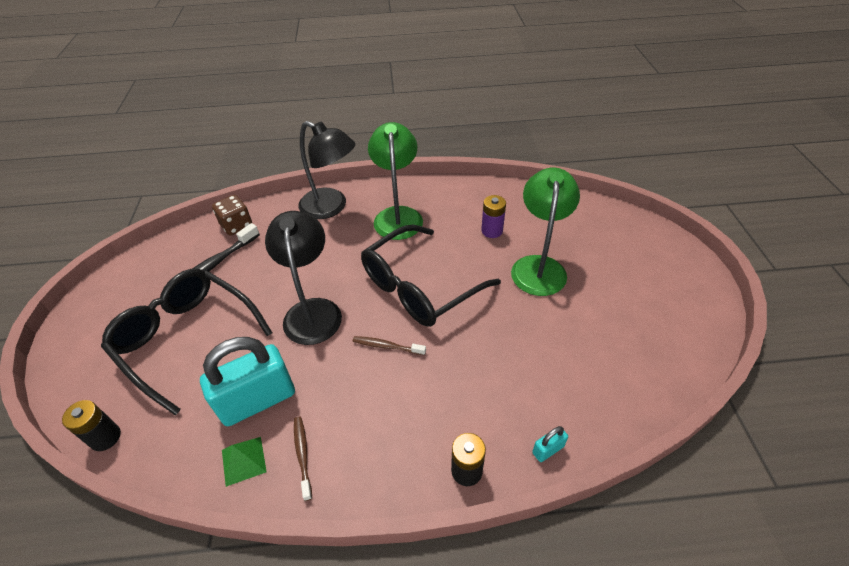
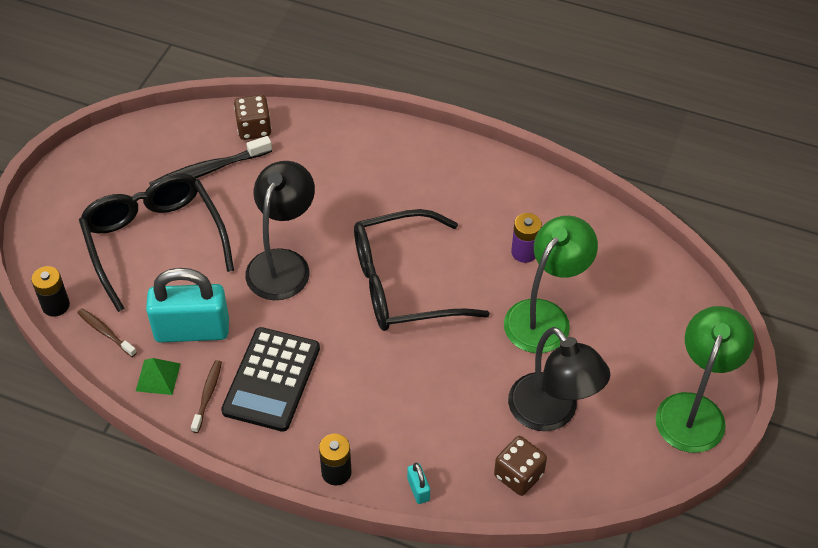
camera: 25 degrees right, 5 degrees up
black lamp [299,121,356,219] -> black lamp moved to [508,327,610,431]
brown toothbrush [353,336,426,355] -> brown toothbrush moved to [77,309,137,357]
green lamp [368,122,423,240] -> green lamp moved to [655,306,754,453]
turquoise padlock [532,426,568,462] -> turquoise padlock turned 75 degrees clockwise [407,463,430,504]
none -> black calculator [221,327,320,432]
none -> brown dice [494,436,547,496]

